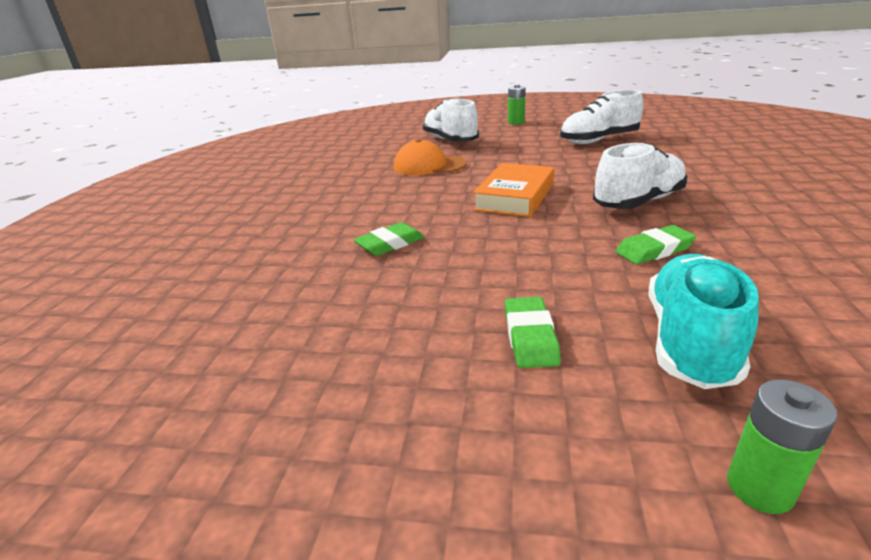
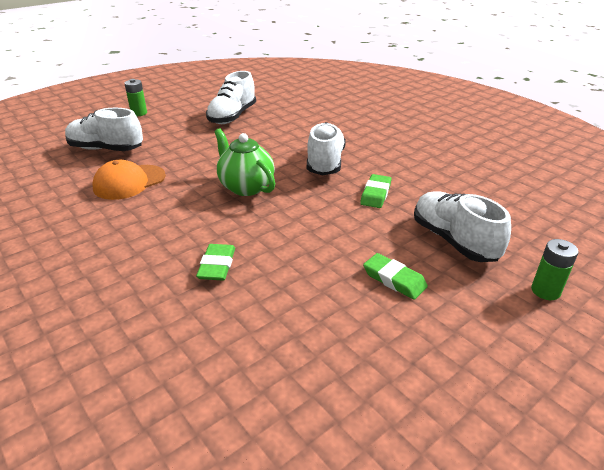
camera: 50 degrees left, 5 degrees up
orange book [473,163,554,217] -> green teapot [214,128,275,196]
turquoise shoe [648,254,759,389] -> white shoe [414,191,511,262]

